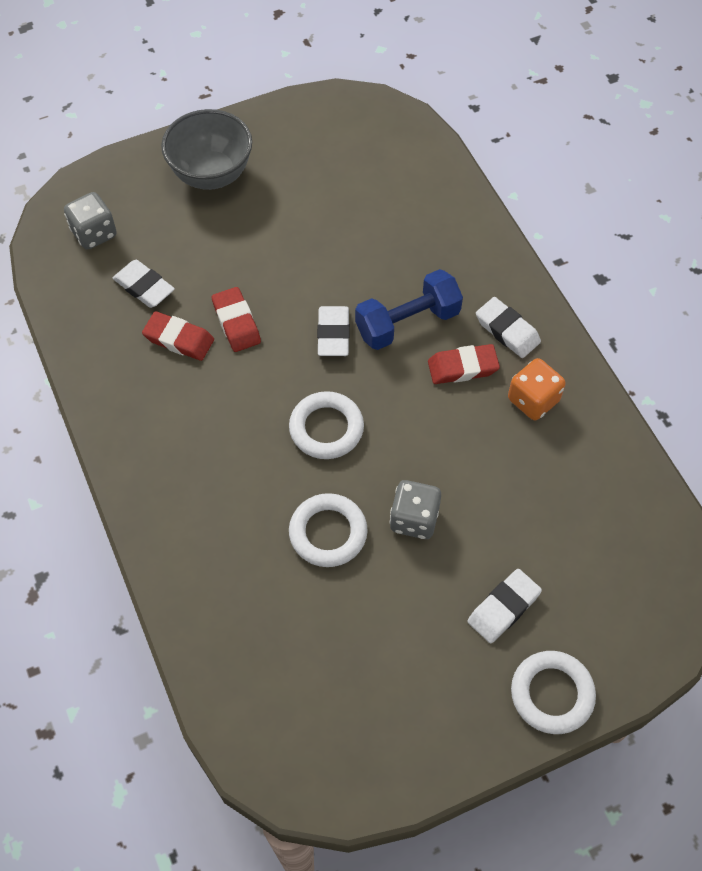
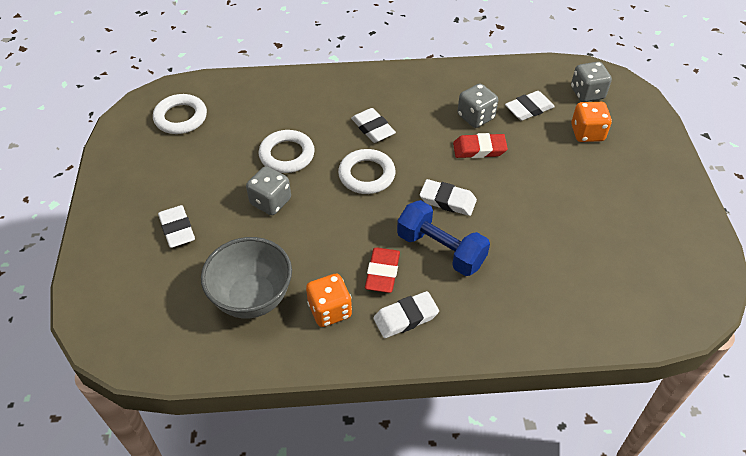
camera: 110 degrees right, 10 degrees down
red eraser [142,311,214,361] -> grey dice [457,83,498,128]
grey bowl [161,109,252,190] -> grey bowl moved to [201,237,292,318]
blue dumbbell [355,269,463,350] -> blue dumbbell turned 45 degrees counterclockwise [397,200,490,276]
white ring [511,651,596,734] -> white ring moved to [153,94,207,134]
none -> white eraser [351,108,396,143]
none -> orange dice [571,102,612,142]

